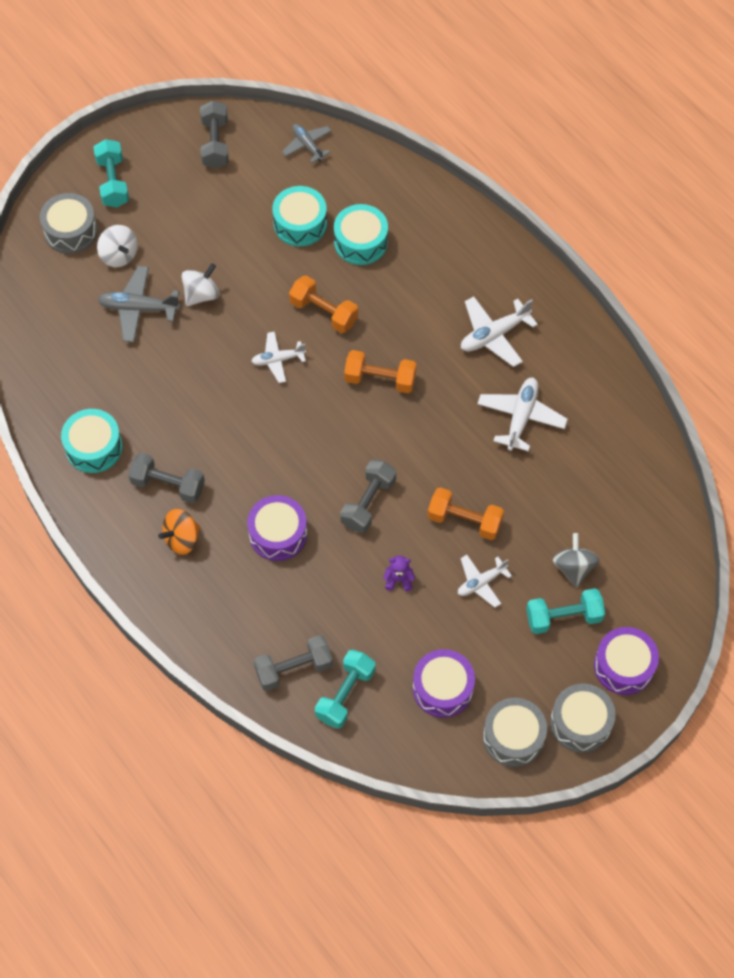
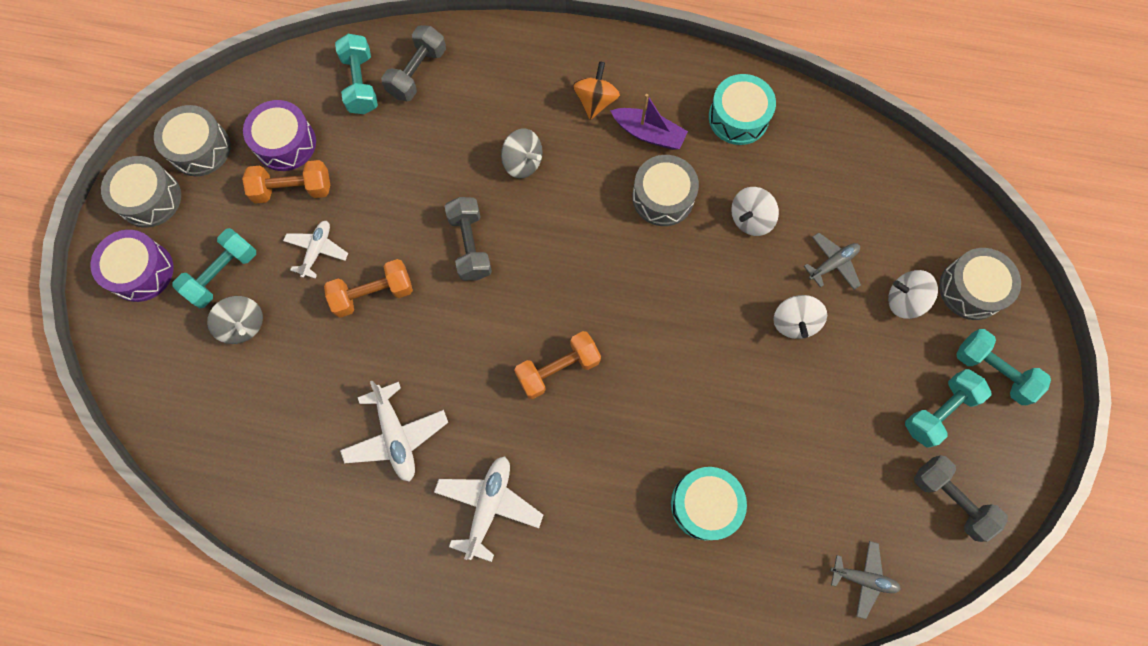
camera: 140 degrees right, 10 degrees up
grey plane [98,266,180,342] -> grey plane [804,233,861,290], size x0.66
grey dumbbell [128,452,205,503] -> purple boat [610,94,688,150]
purple drum [247,495,307,561] -> grey spinning top [501,129,543,179]
white plane [251,331,306,383] -> none
turquoise drum [272,186,327,246] -> none
orange dumbbell [289,275,358,333] -> orange dumbbell moved to [242,160,330,204]
purple teddy bear [383,555,415,591] -> none
none -> grey drum [632,155,699,226]
none -> white spinning top [731,187,779,236]
none -> turquoise dumbbell [905,369,991,448]

